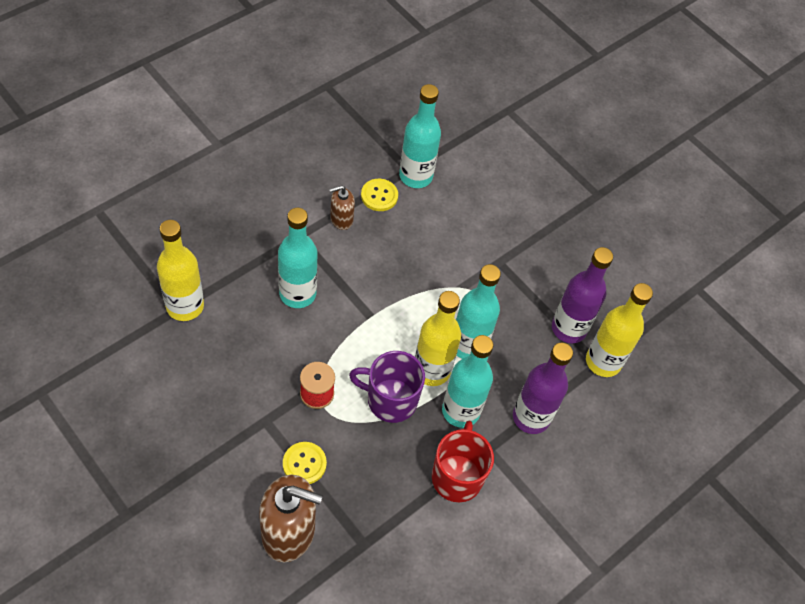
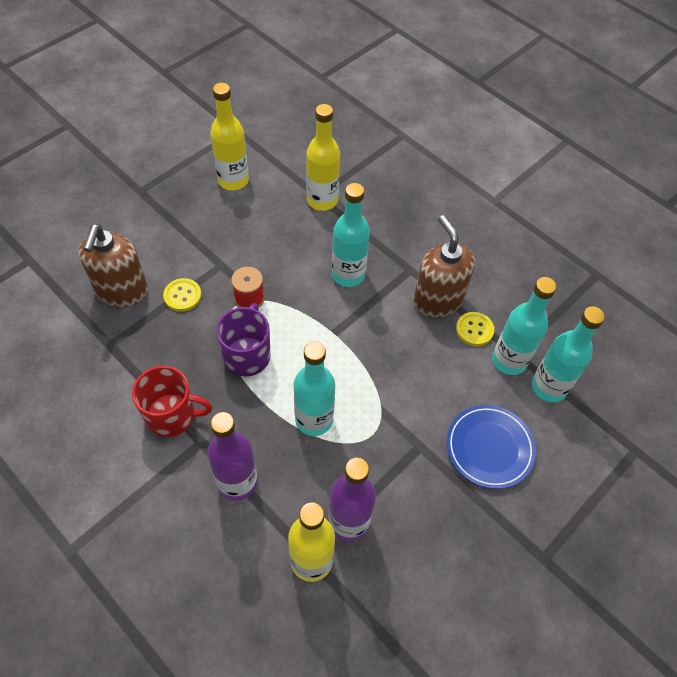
camera: 90 degrees right, 0 degrees up
brown soap dispenser [329,185,355,230] -> brown soap dispenser [414,215,475,318], size x1.92
yellow bottle [415,291,461,386] -> yellow bottle moved to [210,83,249,190]
turquoise bottle [442,335,493,428] -> turquoise bottle moved to [532,306,605,402]
none -> blue plate [447,405,536,489]

